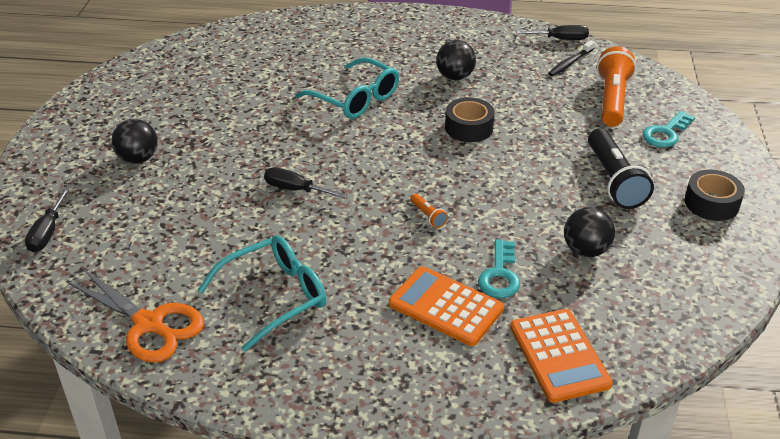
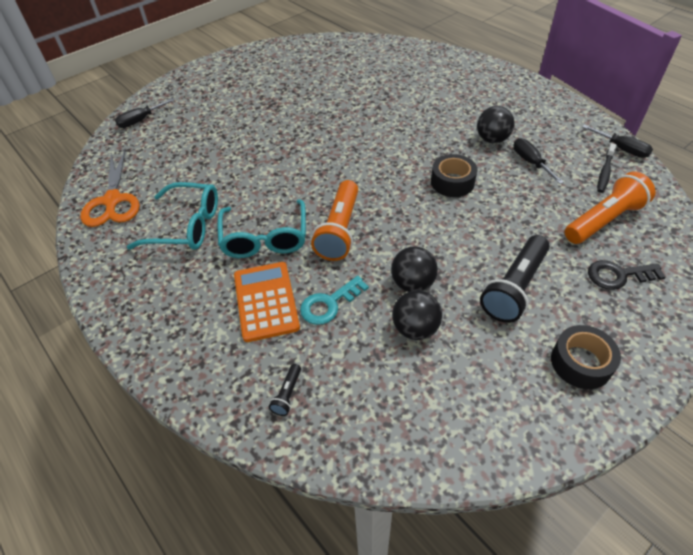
camera: 45 degrees right, 10 degrees up
black ball [112,119,158,164] -> black ball moved to [391,246,438,292]
black screwdriver [264,167,347,198] -> black screwdriver moved to [513,138,564,184]
turquoise glasses [295,58,399,119] -> turquoise glasses moved to [217,199,306,258]
orange flashlight [410,194,448,228] -> orange flashlight [311,180,358,261], size x2.30
orange calculator [510,309,613,403] -> black flashlight [269,364,301,416]
black toothbrush [548,40,595,76] -> black toothbrush turned 60 degrees counterclockwise [597,143,616,193]
turquoise key [642,111,695,147] -> black key [588,260,666,290]

